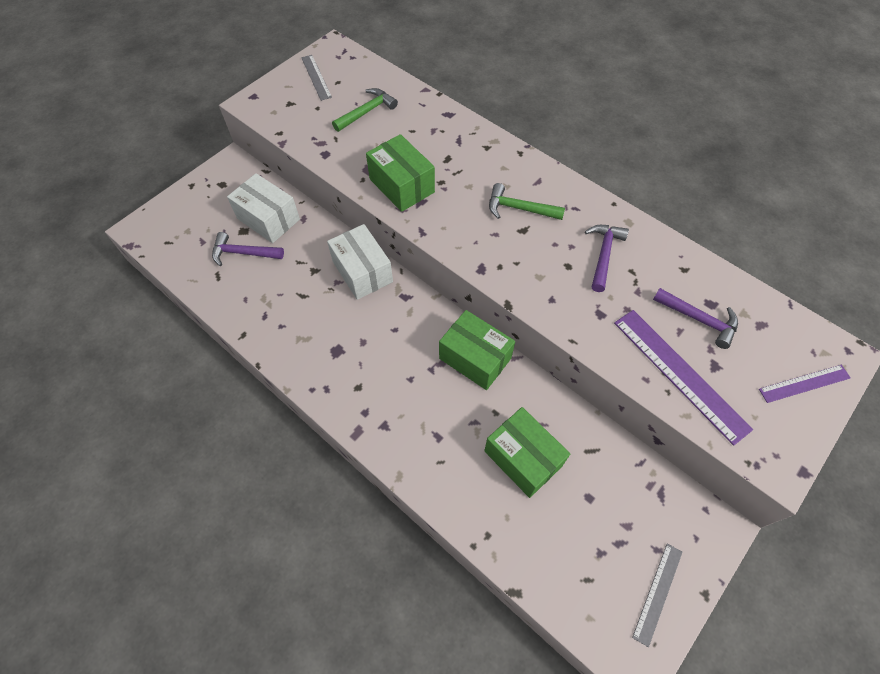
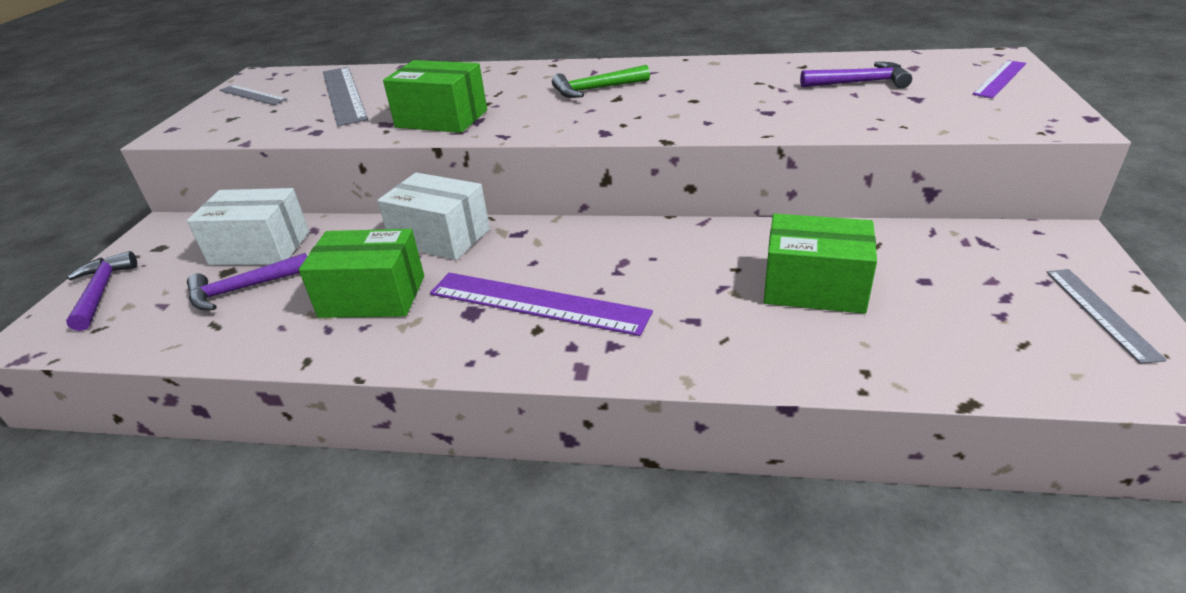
camera: 30 degrees left, 25 degrees down
green hammer [332,88,398,132] -> grey ruler [323,67,368,126]
green box [439,310,515,390] -> green box moved to [299,229,424,318]
purple hammer [585,225,629,292] -> purple hammer moved to [66,251,137,331]
purple ruler [614,310,753,446] -> purple ruler moved to [430,273,653,336]

